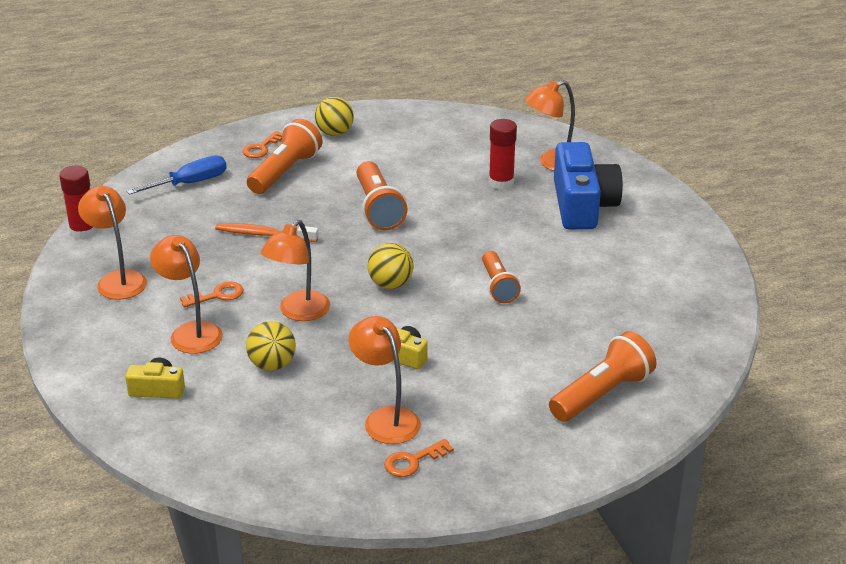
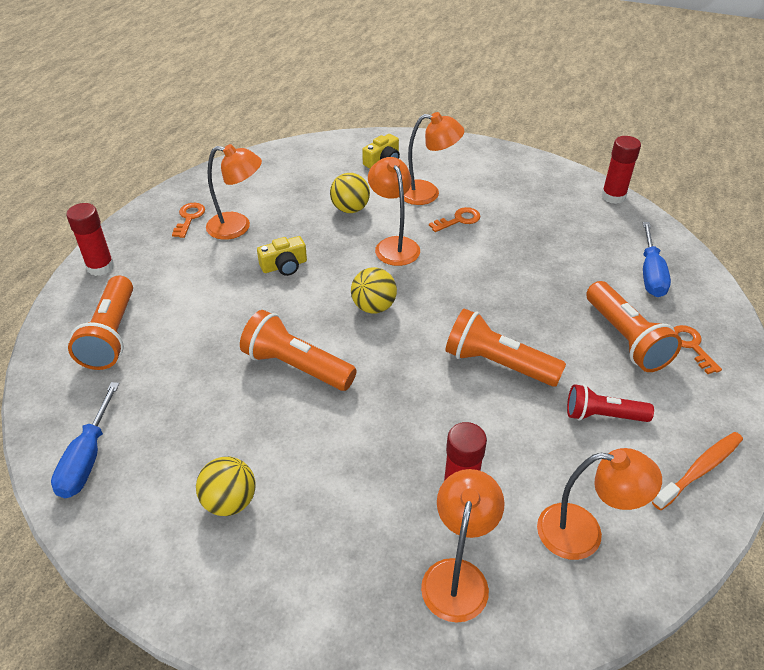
camera: 130 degrees right, 10 degrees up
orange lamp [78,186,147,300] -> orange lamp moved to [537,448,662,560]
orange key [180,282,244,307] -> orange key turned 135 degrees counterclockwise [429,207,481,232]
orange toothbrush [215,223,319,242] -> orange toothbrush moved to [652,432,743,510]
yellow ball [315,97,354,136] -> yellow ball moved to [196,457,255,516]
orange flashlight [482,251,521,303] -> orange flashlight [240,310,357,391], size x1.51
blue camera [554,142,623,229] -> none
none -> blue screwdriver [51,382,119,498]
none -> red glue stick [66,203,114,276]
none -> red flashlight [567,384,654,422]

